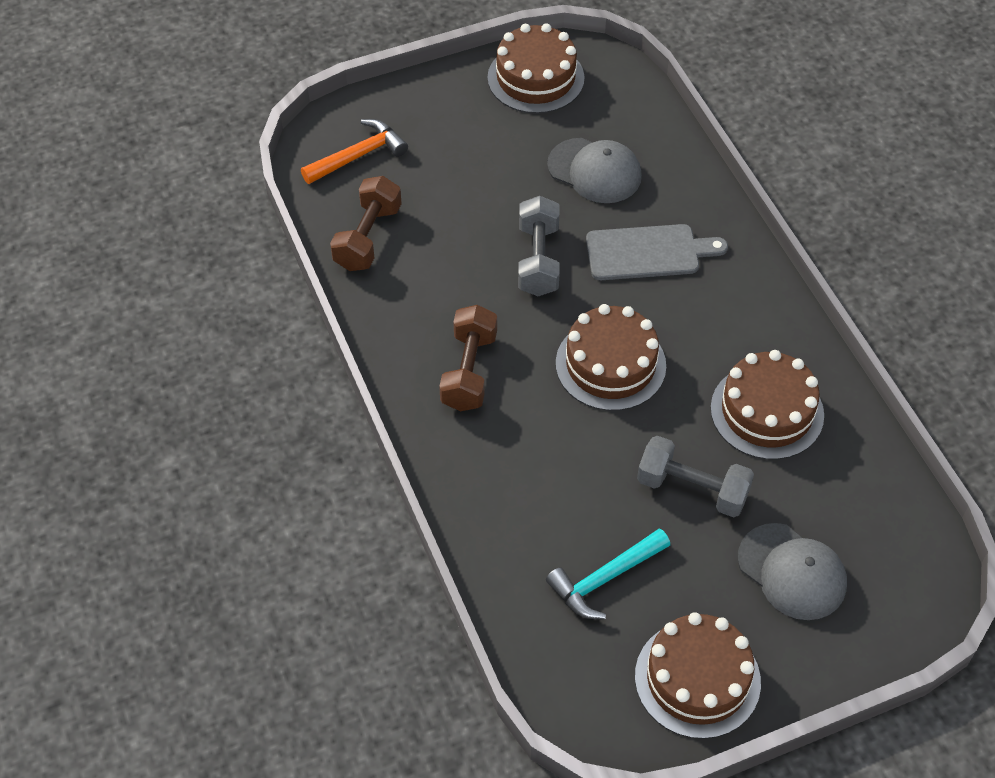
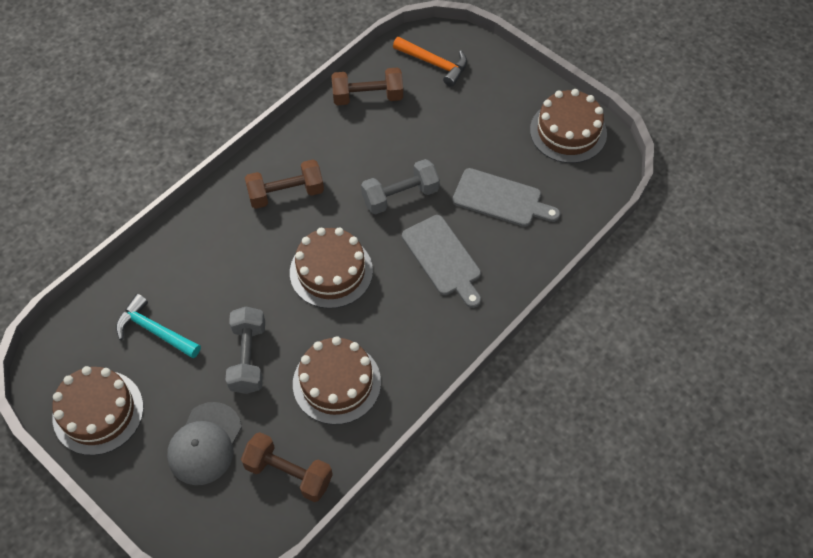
camera: 65 degrees right, 5 degrees up
grey cap [547,138,642,203] -> grey cutting board [452,168,560,227]
none -> brown dumbbell [241,432,333,502]

